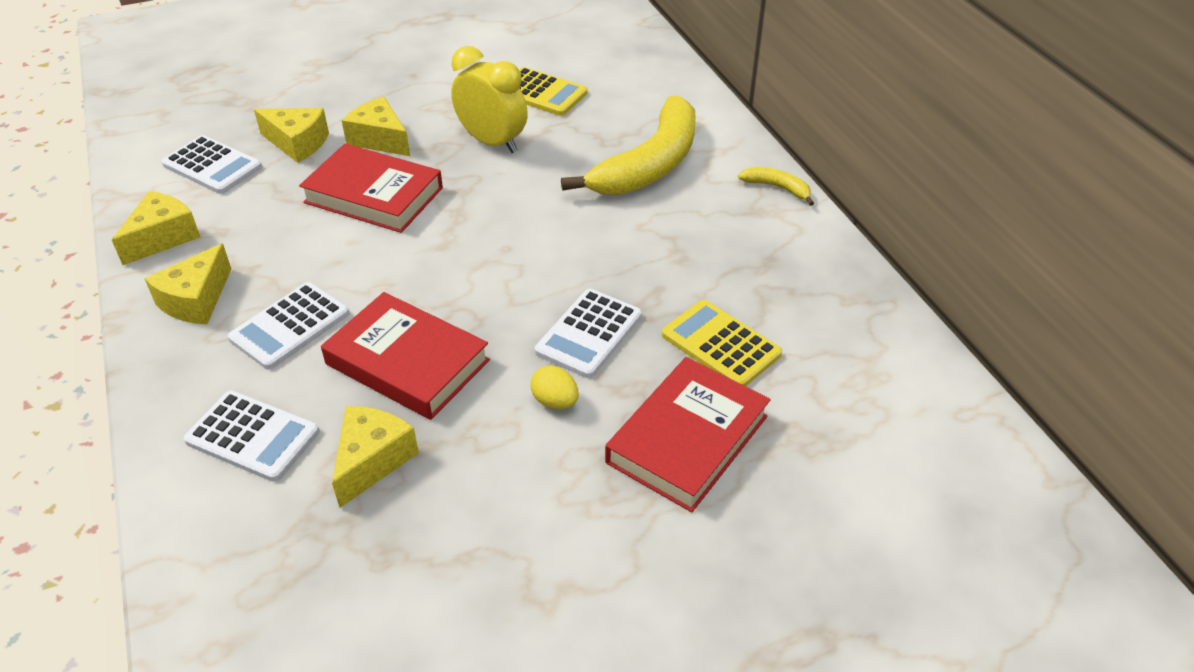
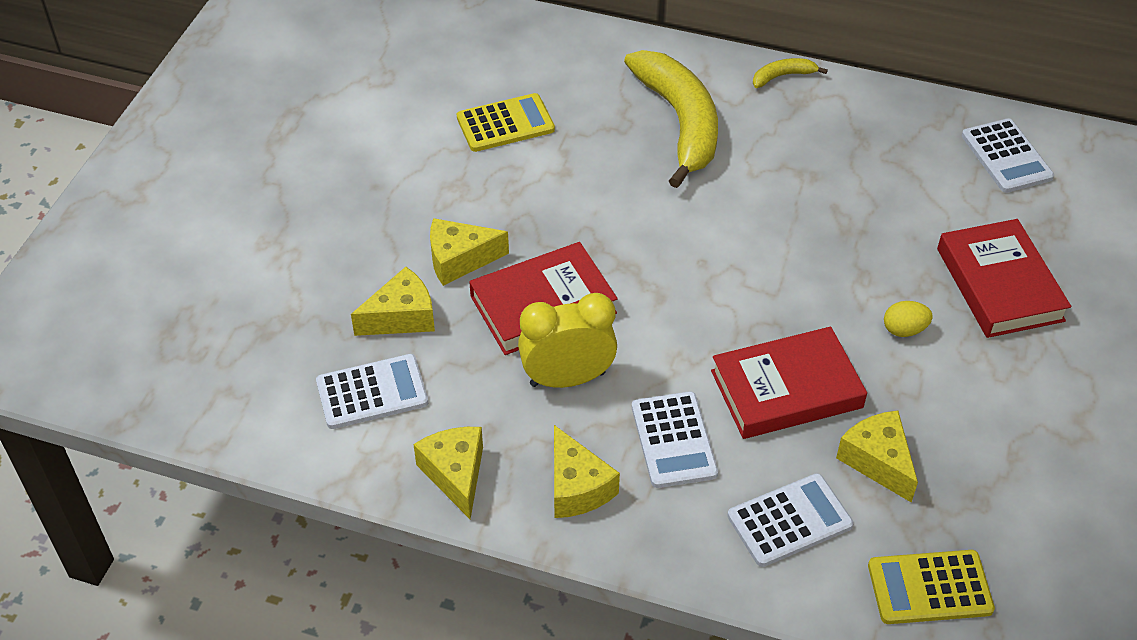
camera: 50 degrees left, 5 degrees up
yellow clock [451,46,528,153] -> yellow clock moved to [518,293,617,388]
white calculator [535,289,642,378] -> white calculator moved to [962,118,1054,193]
yellow calculator [662,300,782,386] -> yellow calculator moved to [868,550,995,624]

